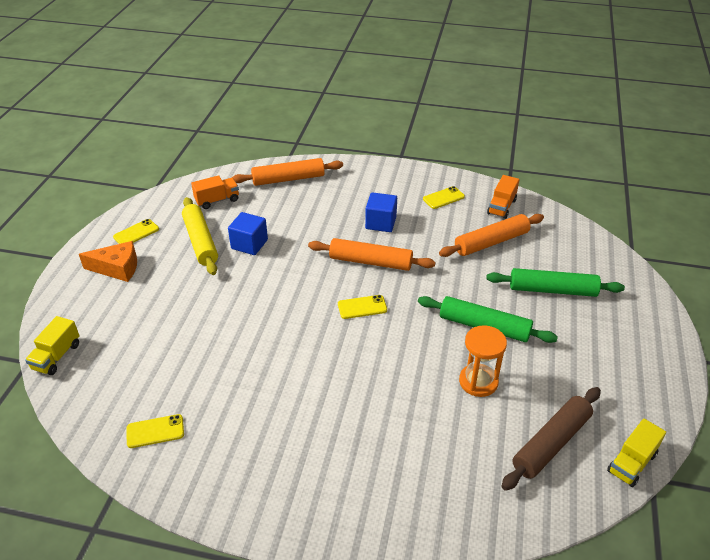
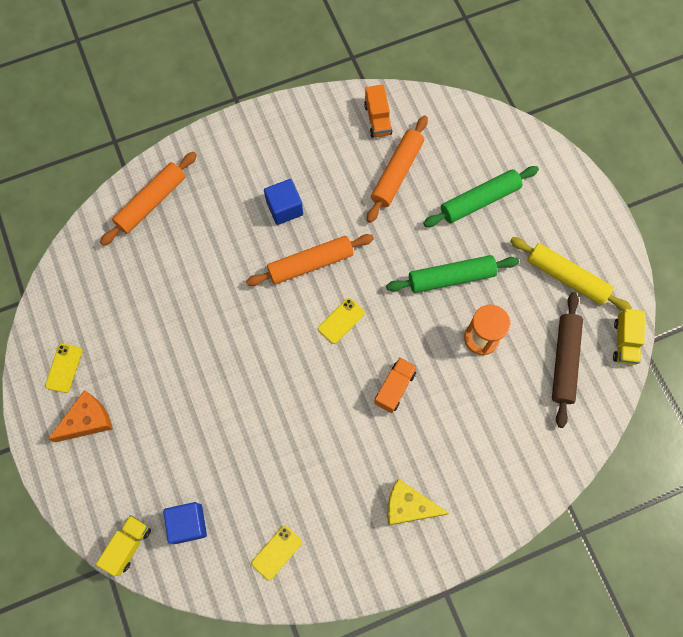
camera: 35 degrees left, 30 degrees up
yellow truck [25,316,80,375] -> yellow truck turned 135 degrees counterclockwise [96,515,151,576]
yellow rolling pin [182,197,218,275] -> yellow rolling pin moved to [510,237,632,311]
orange truck [191,175,239,209] -> orange truck moved to [374,357,417,413]
blue cube [228,212,268,255] -> blue cube moved to [163,502,207,544]
yellow phone [423,186,465,209] -> none
none -> yellow cheese [387,479,449,525]

